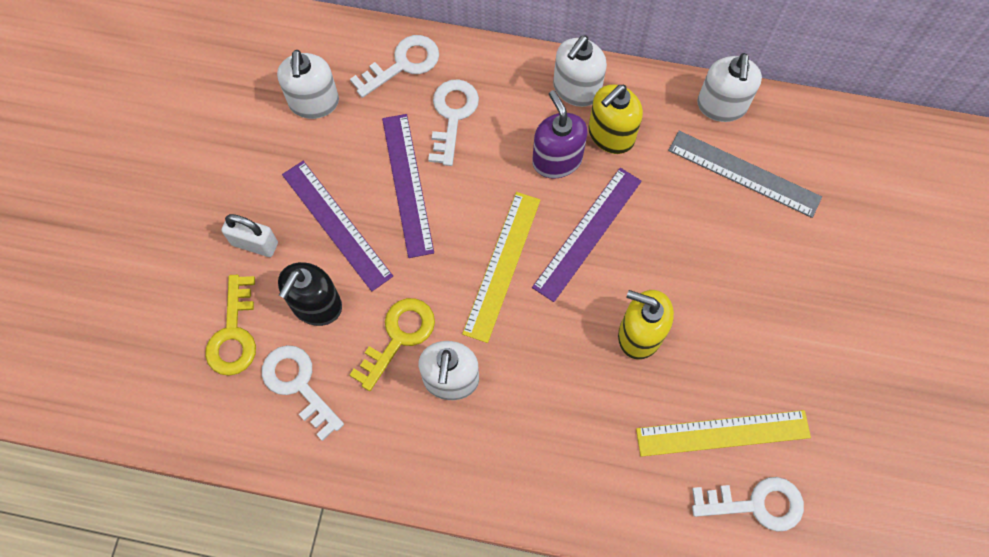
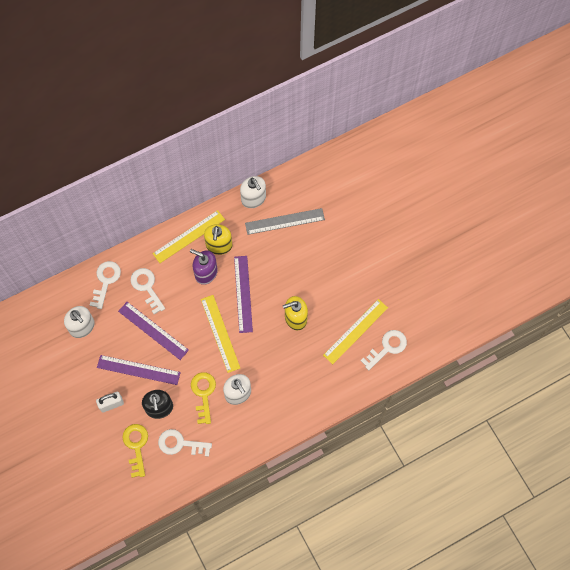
camera: 40 degrees left, 0 degrees up
yellow key [205,275,256,376] -> yellow key turned 150 degrees counterclockwise [122,424,148,478]
white soap dispenser [553,35,607,107] -> yellow ruler [152,210,225,263]

